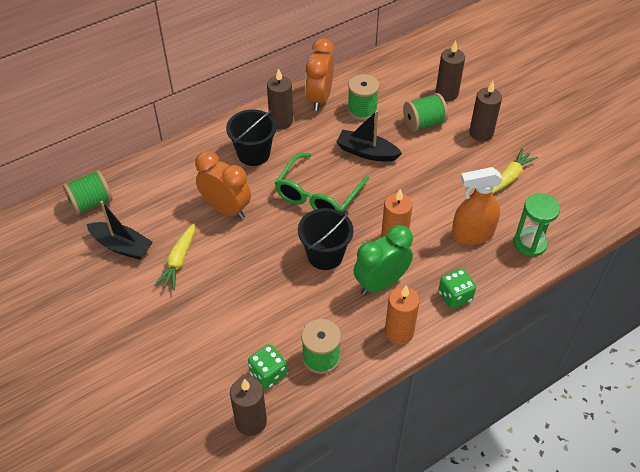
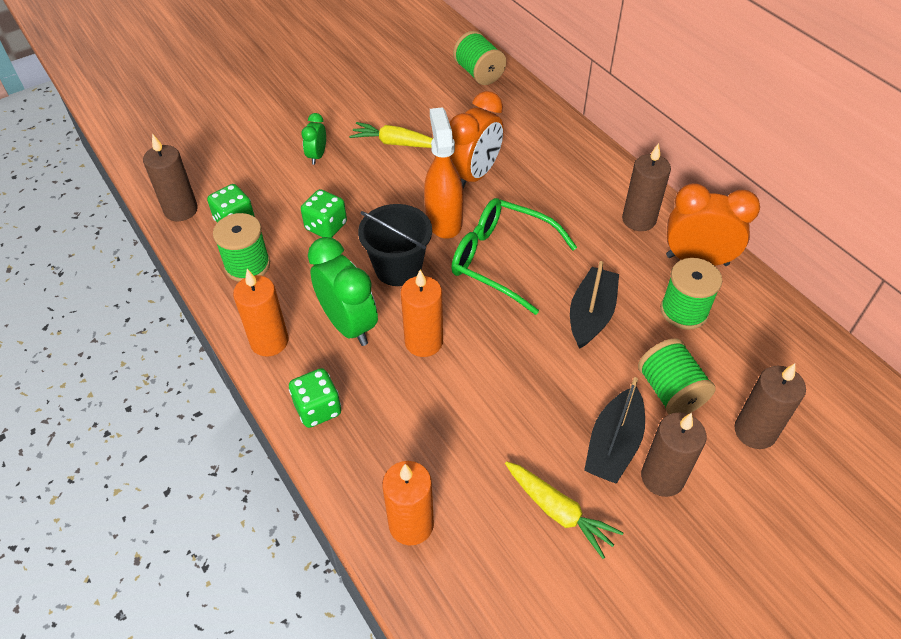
camera: 90 degrees right, 0 degrees up
black boat [87,201,153,260] -> black boat moved to [584,377,645,484]
black bucket [226,110,276,166] -> none
orange spray bottle [452,167,503,245] -> orange spray bottle moved to [424,107,464,239]
green hourglass [513,193,560,257] -> orange candle [382,461,434,546]
none -> green clock [301,113,326,165]
none -> green dice [301,189,347,238]

